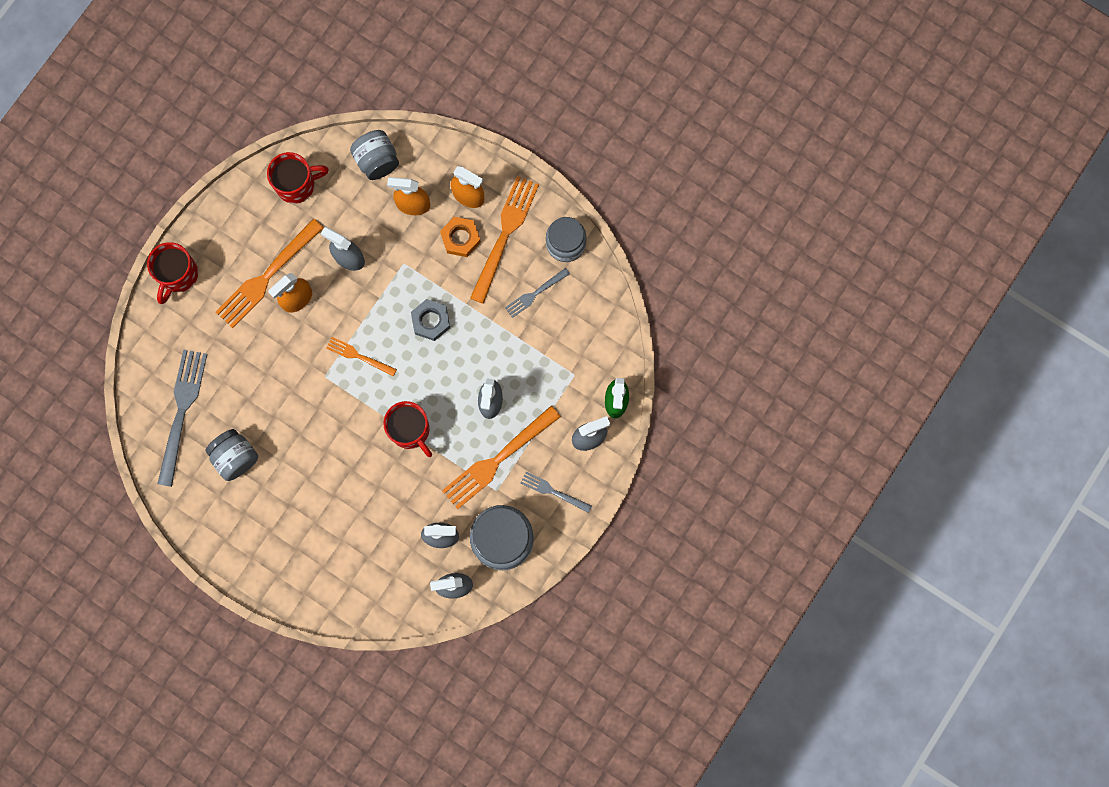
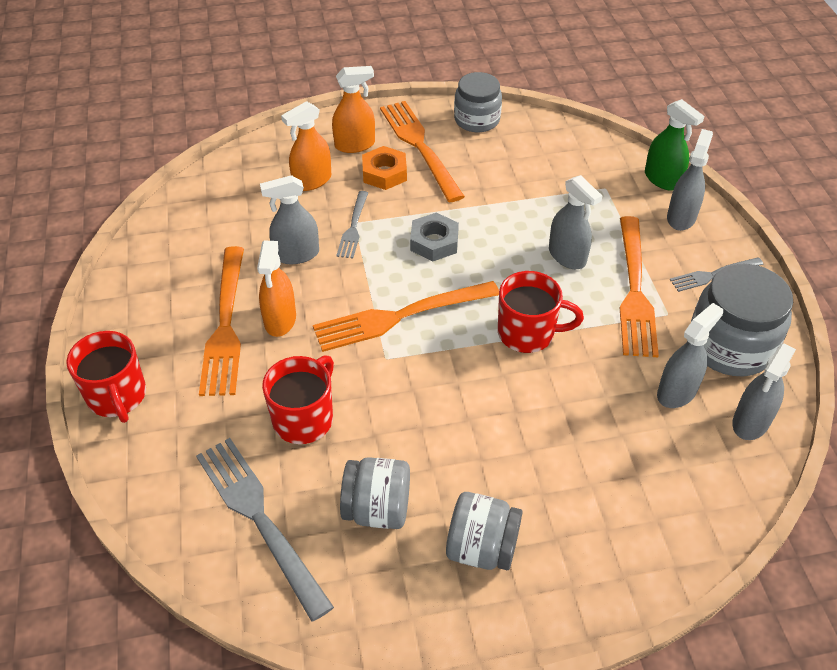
camera: 45 degrees left, 30 degrees down
red mug [267,152,329,204] -> red mug moved to [262,355,334,444]
orange fork [326,337,397,376] -> orange fork [313,281,499,352], size x1.86
grey jar [350,130,399,180] -> grey jar moved to [446,492,522,570]
grey fork [505,268,570,318] -> grey fork moved to [336,191,368,258]

